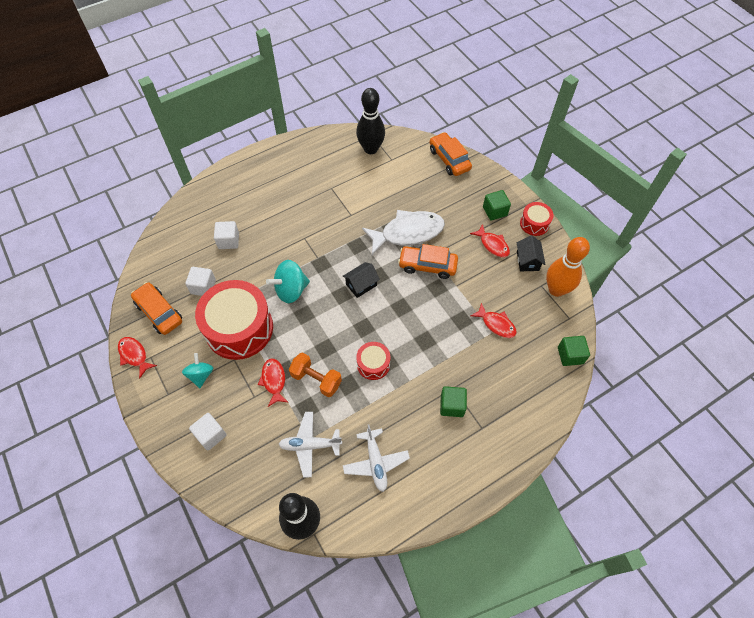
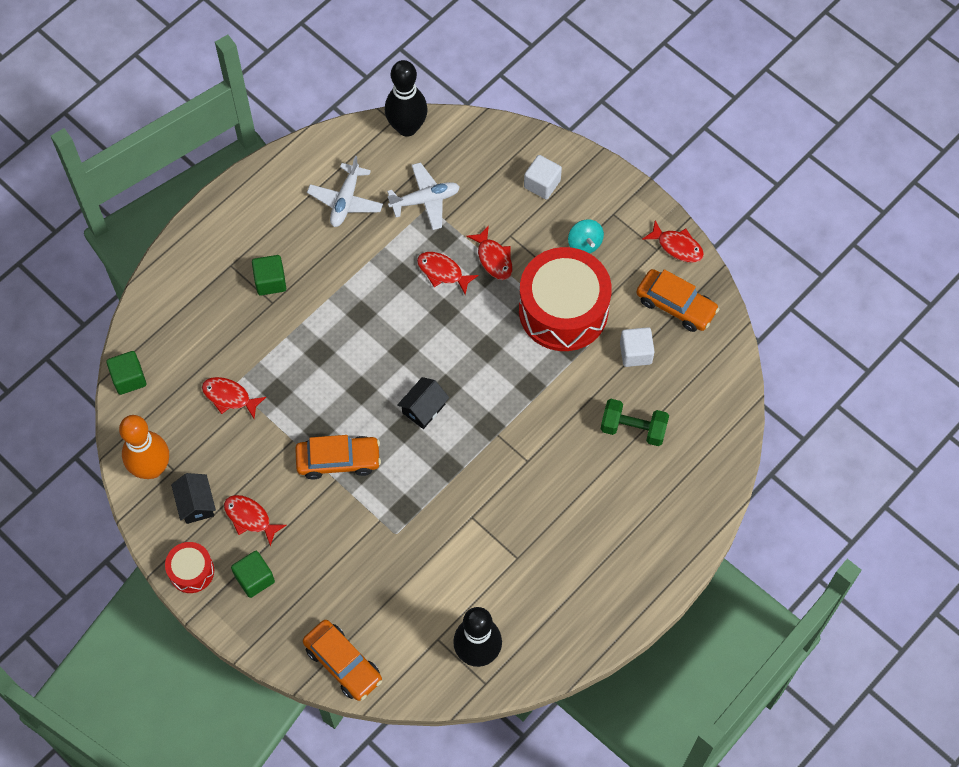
camera: 165 degrees right, 5 degrees up
white cube [214,221,239,249] -> green dumbbell [601,399,669,446]
turquoise spinning top [266,260,310,303] -> none
orange dumbbell [289,352,342,397] -> red fish [417,252,479,295]
white plane [343,424,410,492] -> white plane turned 135 degrees counterclockwise [307,156,383,227]
red drum [356,342,390,380] -> none
white fish [362,210,445,255] -> none

